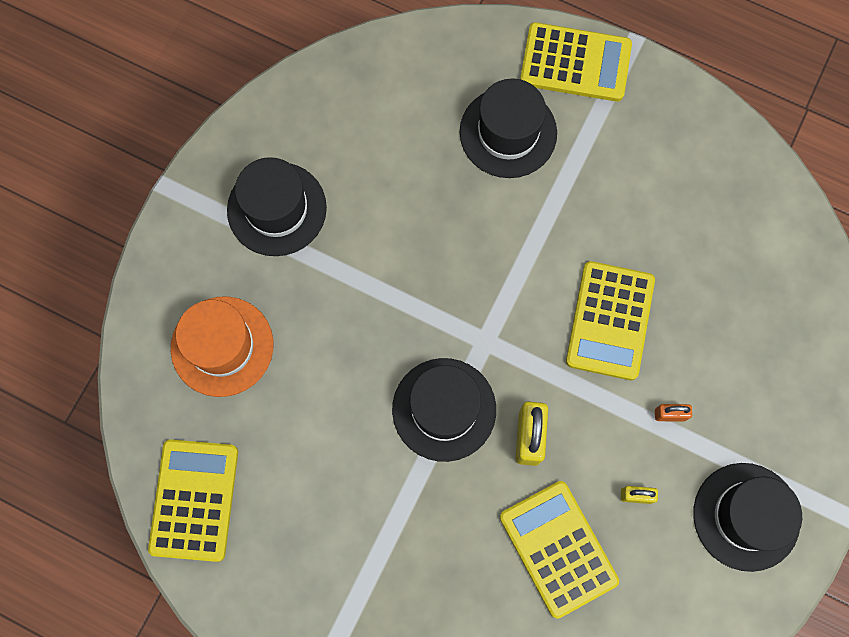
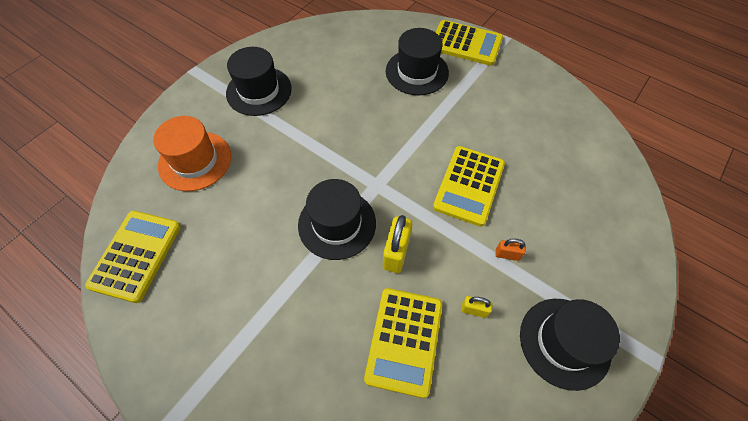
camera: 10 degrees right, 15 degrees down
yellow calculator [500,481,619,619] -> yellow calculator turned 150 degrees counterclockwise [364,288,442,398]

